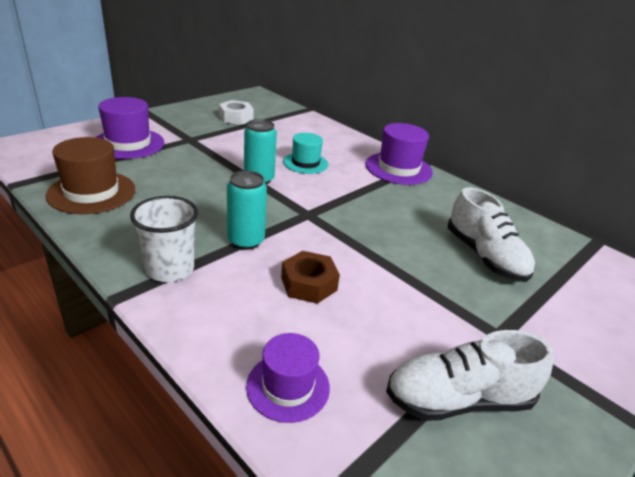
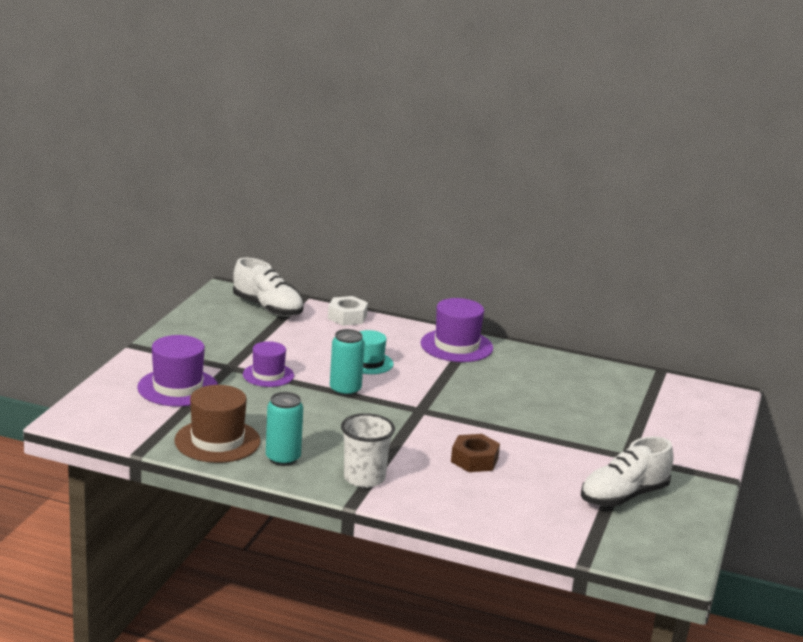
camera: 25 degrees left, 10 degrees down
white nut [219,100,254,125] -> white nut moved to [328,296,368,326]
turquoise can [227,171,267,250] -> turquoise can moved to [266,392,303,466]
purple hat [246,333,330,423] -> purple hat moved to [243,341,294,387]
white shoe [448,187,535,282] -> white shoe moved to [233,258,304,317]

